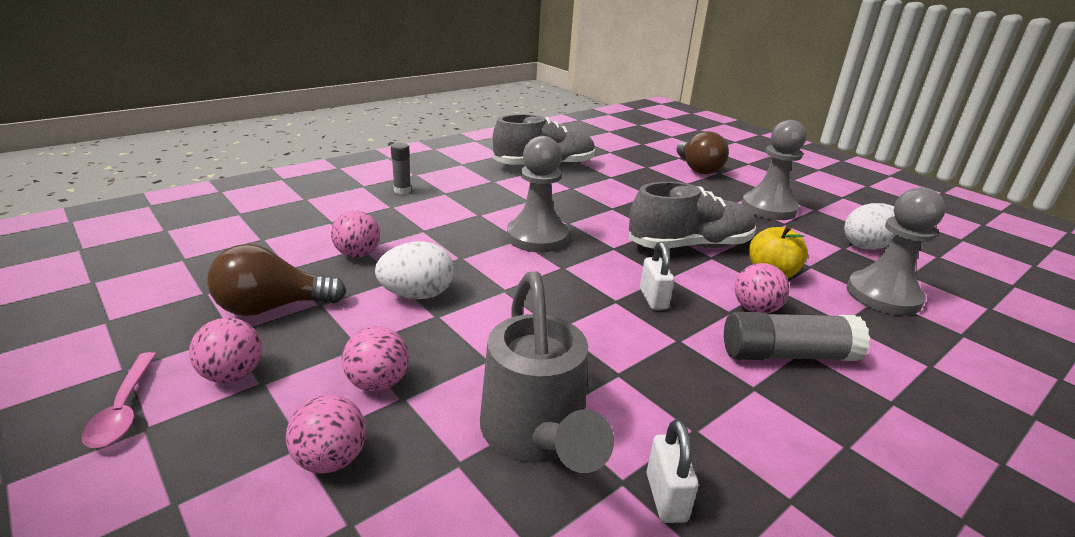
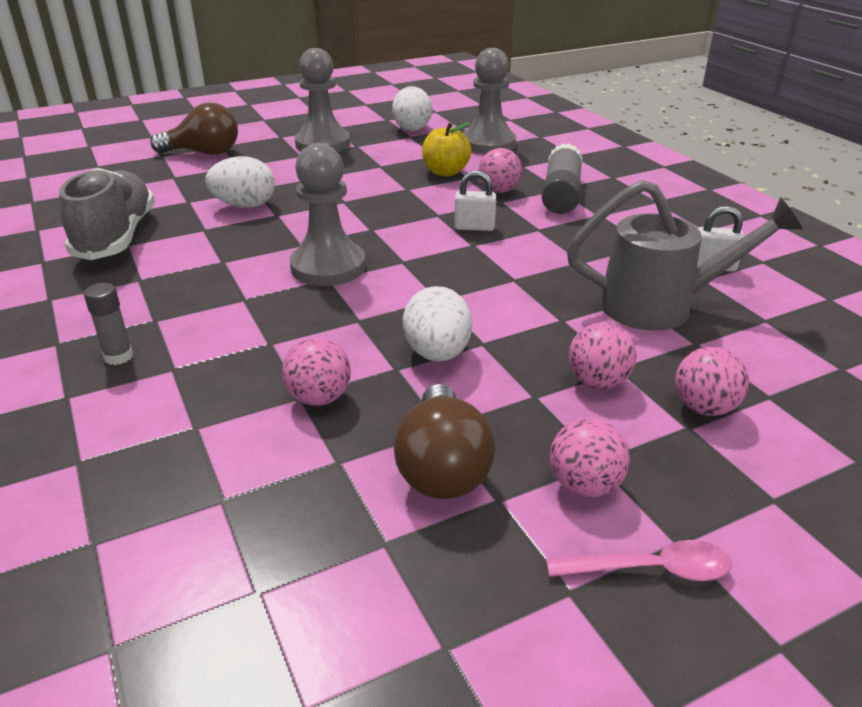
camera: 75 degrees left, 5 degrees up
grey shoe [629,182,756,249] -> none
none -> white egg [205,156,275,208]

